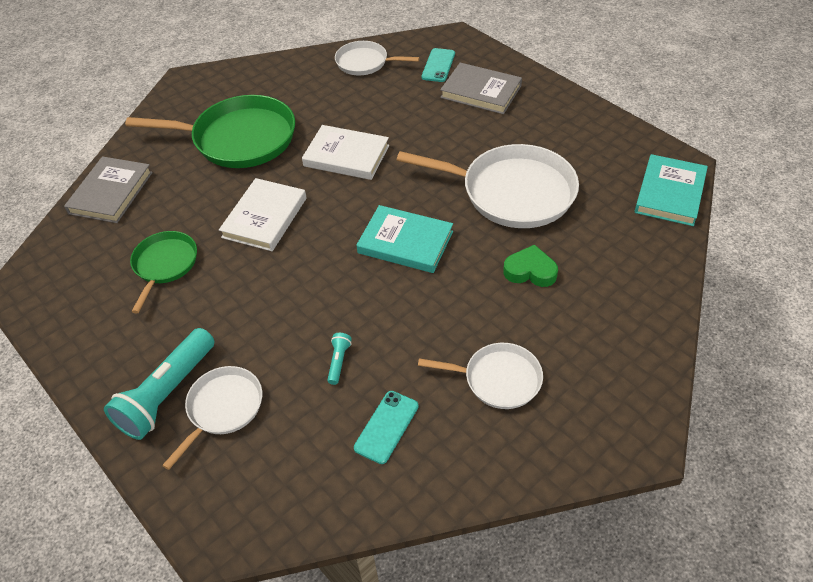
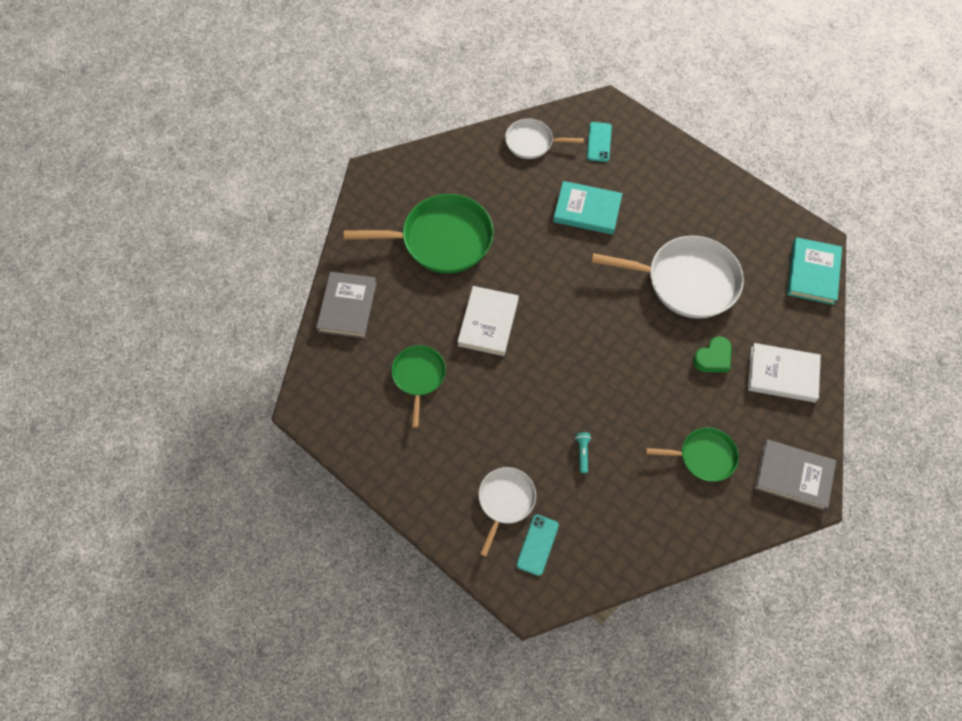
camera: 10 degrees left, 15 degrees up
turquoise flashlight [104,328,215,440] -> none
white book [302,125,389,180] -> white book moved to [748,343,821,402]
turquoise phone [354,391,419,464] -> turquoise phone moved to [517,515,559,576]
turquoise book [357,205,453,273] -> turquoise book moved to [553,181,622,235]
white pan [418,343,543,409] -> green pan [646,428,739,482]
grey book [440,63,522,114] -> grey book moved to [754,440,836,510]
green heart [503,245,558,287] -> green heart turned 135 degrees clockwise [693,336,732,372]

